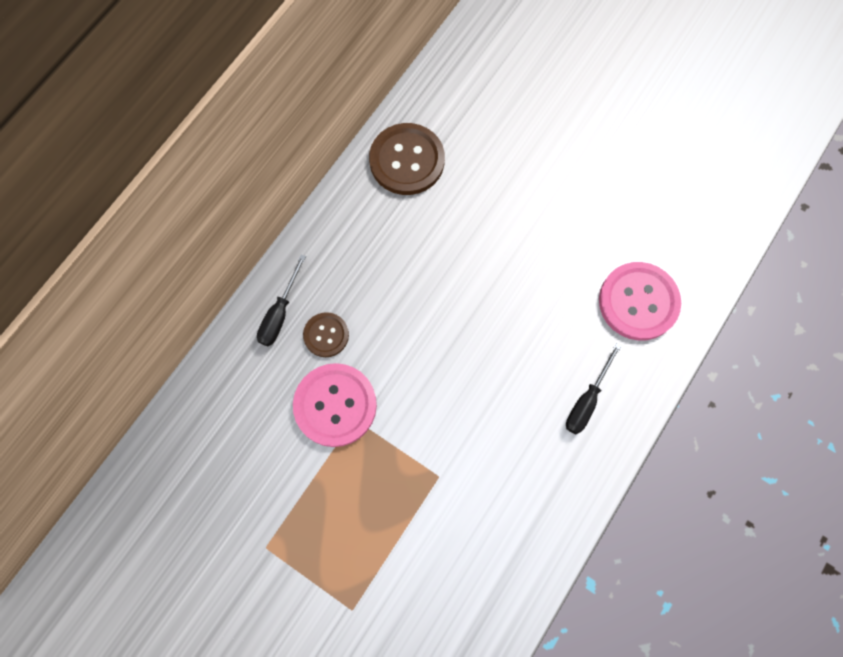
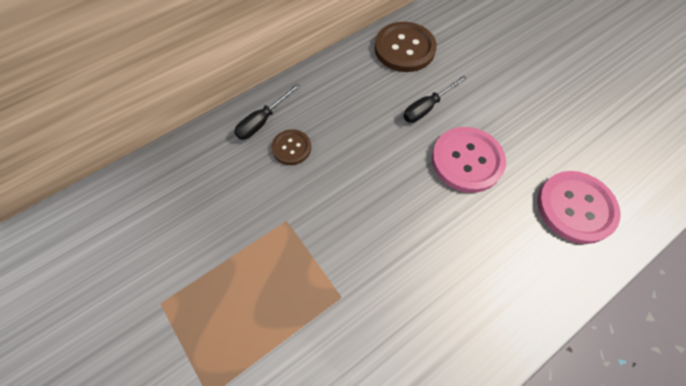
camera: 20 degrees right, 10 degrees down
pink button [293,363,377,447] -> pink button moved to [432,127,506,193]
black screwdriver [566,343,621,434] -> black screwdriver moved to [403,75,467,123]

